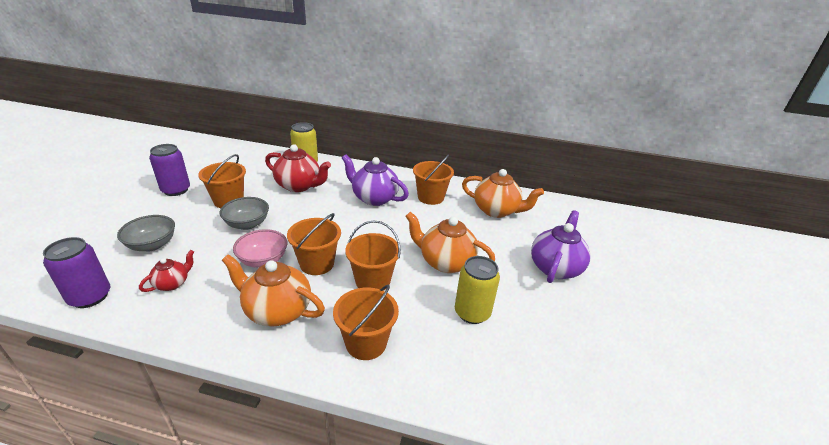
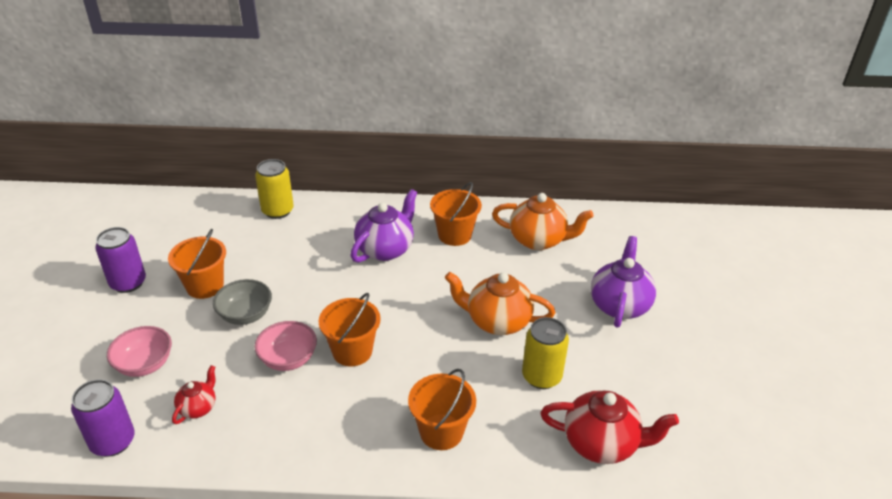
camera: 10 degrees left, 5 degrees up
grey bowl [117,215,175,251] -> pink bowl [107,326,172,377]
orange teapot [222,254,325,327] -> none
red teapot [265,144,331,192] -> red teapot moved to [540,390,679,464]
purple teapot [342,154,409,206] -> purple teapot turned 105 degrees clockwise [350,189,417,263]
orange bucket [345,220,401,291] -> none

